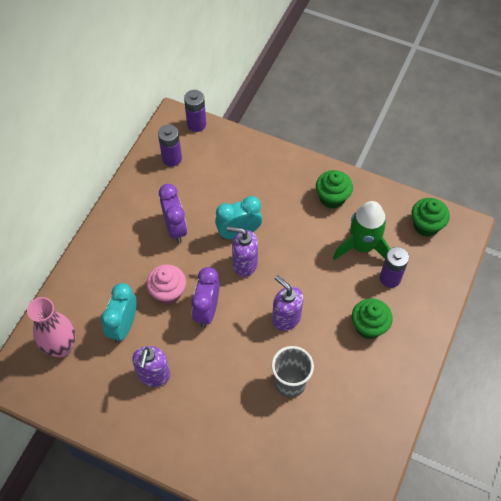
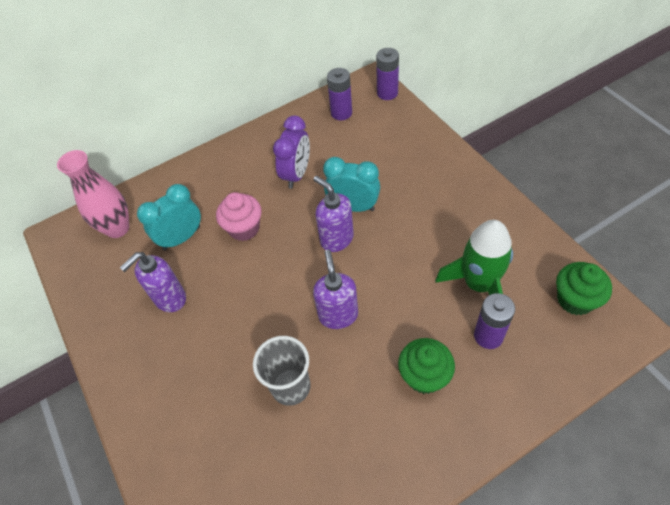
camera: 40 degrees right, 5 degrees down
purple clock [191,267,220,328] -> none
green cupcake [316,170,353,209] -> none

